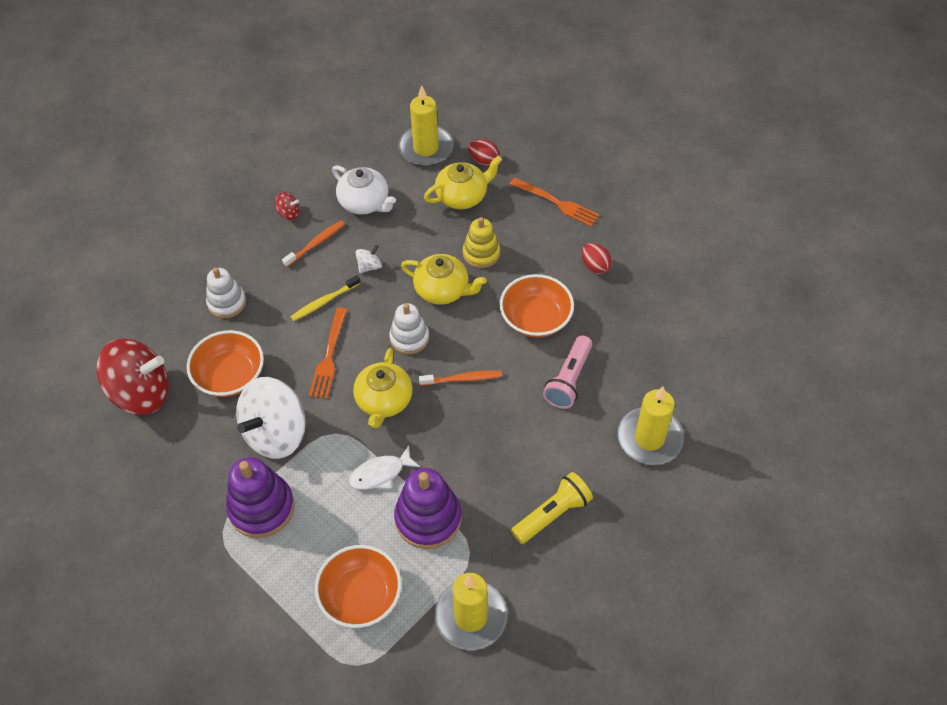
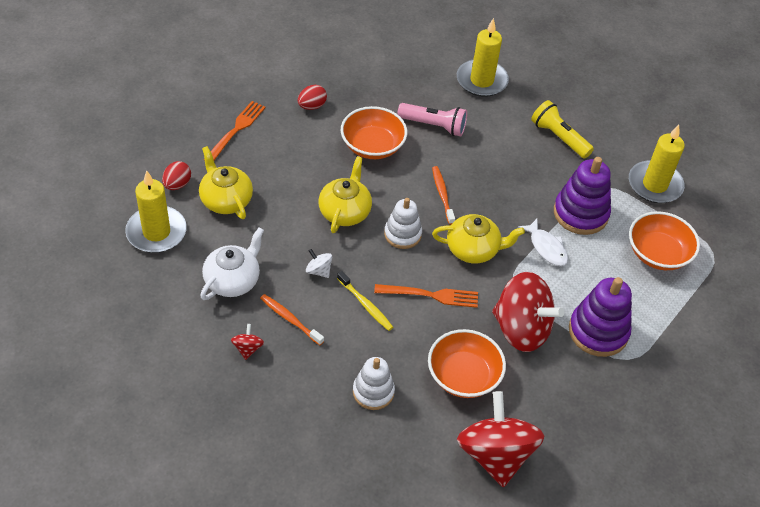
camera: 100 degrees left, 5 degrees down
white spinning top [236,377,306,459] -> red spinning top [492,272,564,352]
yellow stacking toy [463,217,500,268] -> none

